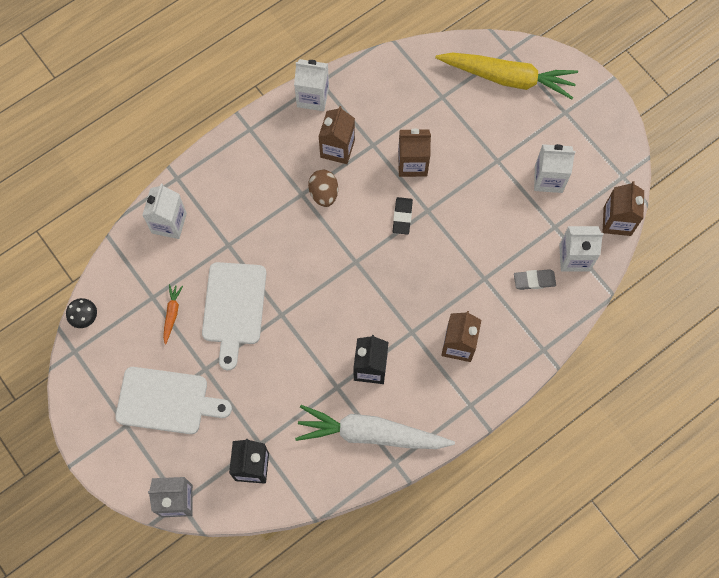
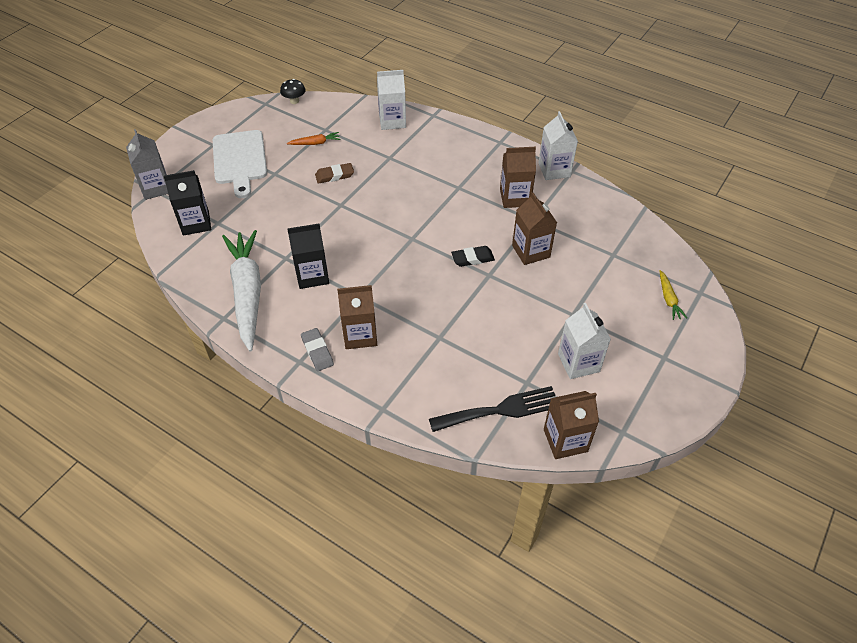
camera: 70 degrees right, 20 degrees down
white cutting board [202,262,266,370] -> brown eraser [315,163,354,184]
brown egg [308,169,338,207] -> none
yellow carrot [435,53,578,99] -> yellow carrot [659,270,687,320], size x0.41
grey eraser [514,269,556,290] -> grey eraser moved to [301,328,334,371]
white carton [559,226,604,271] -> black fork [429,386,555,432]

